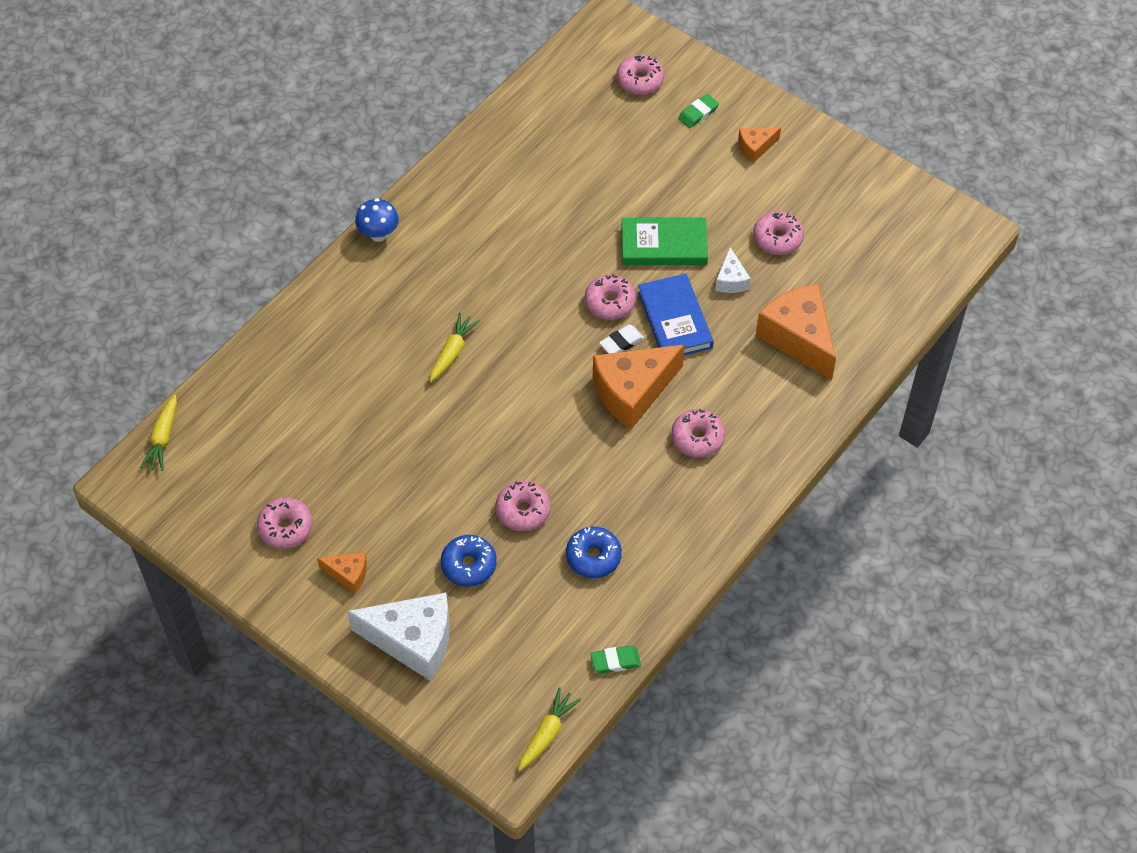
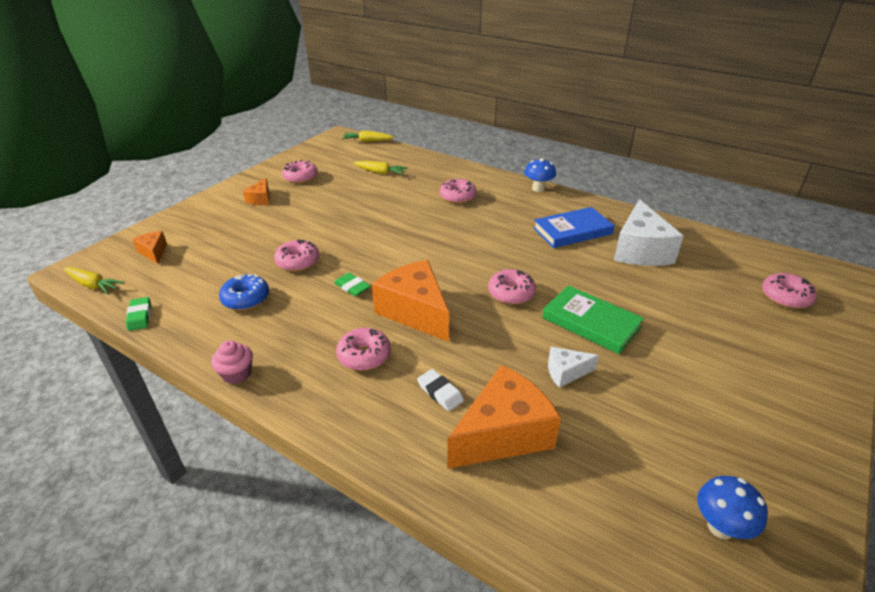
camera: 85 degrees right, 20 degrees down
white cheese [347,593,450,681] -> white cheese moved to [614,199,684,266]
yellow carrot [429,313,480,382] -> yellow carrot moved to [354,161,408,175]
blue donut [441,535,497,587] -> none
white eraser [599,325,644,354] -> white eraser moved to [417,369,464,411]
green book [621,217,708,265] -> green book turned 45 degrees counterclockwise [542,285,644,354]
blue book [638,273,714,355] -> blue book moved to [533,207,615,248]
green eraser [678,94,719,128] -> green eraser moved to [334,273,371,296]
orange cheese [738,127,781,163] -> orange cheese moved to [132,231,167,264]
pink donut [753,211,804,255] -> pink donut moved to [440,179,477,204]
none -> pink cupcake [211,340,253,384]
none -> blue mushroom [697,476,768,539]

